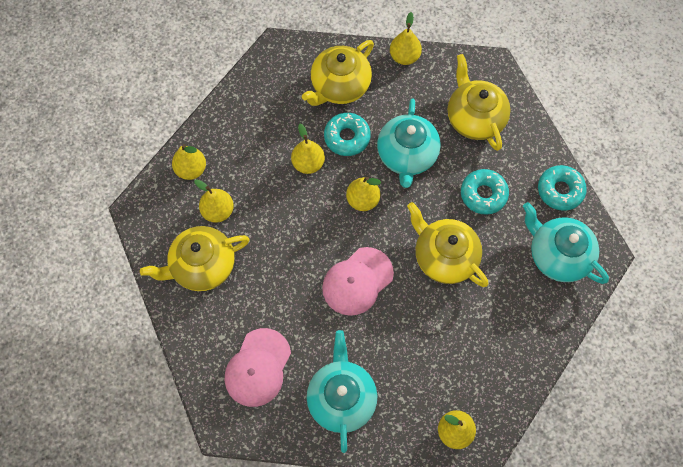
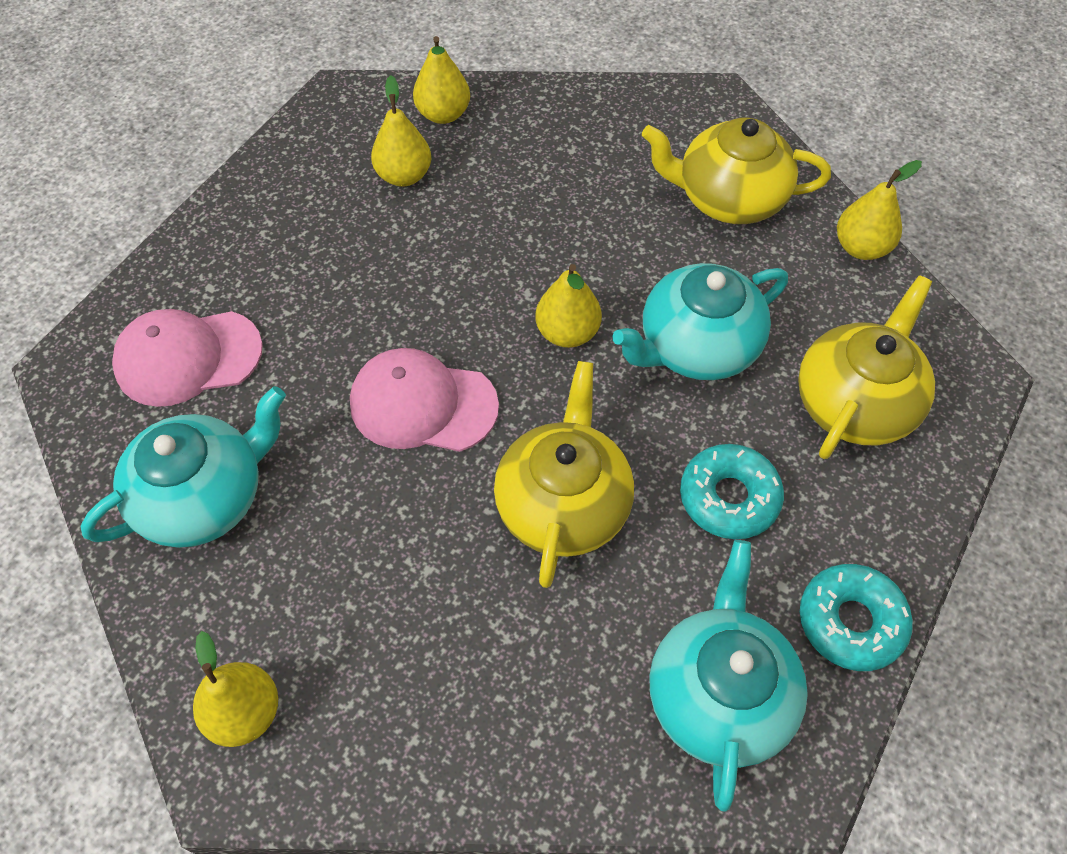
camera: 55 degrees right, 10 degrees down
yellow teapot [140,226,250,291] -> none
yellow pear [291,124,325,174] -> none
turquoise donut [324,113,371,156] -> none

